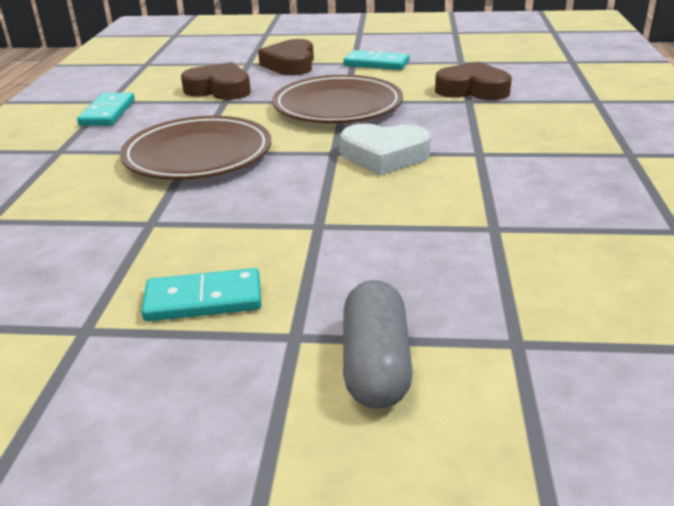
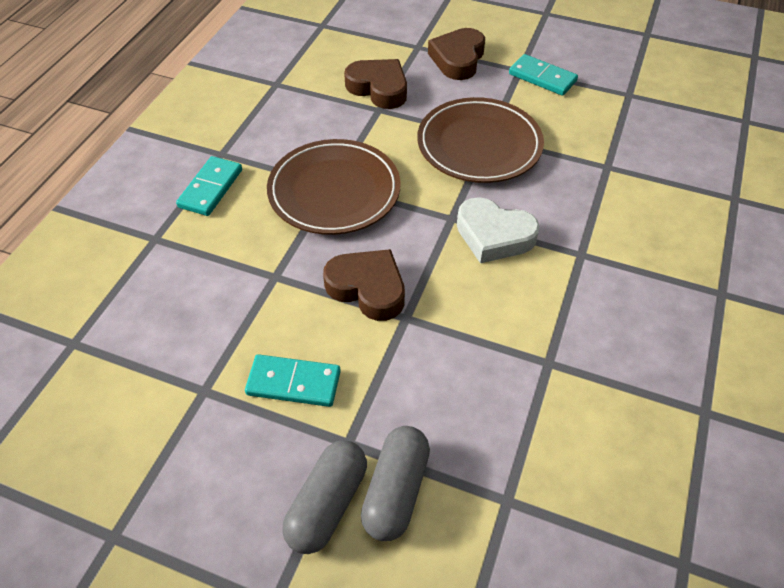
camera: 15 degrees right, 20 degrees up
turquoise domino [77,93,135,126] -> turquoise domino moved to [176,156,242,216]
brown heart [435,61,512,100] -> brown heart moved to [323,249,405,321]
none -> grey capsule [282,440,367,554]

